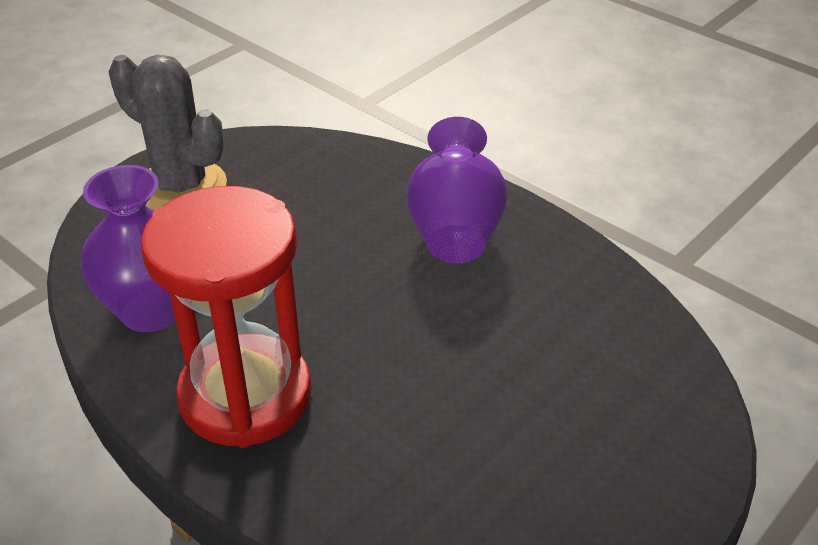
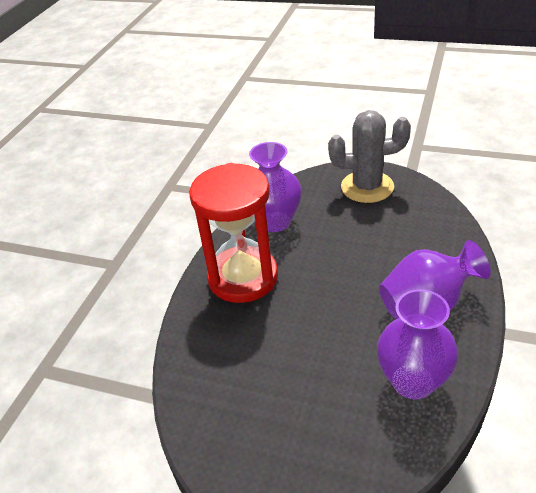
camera: 70 degrees right, 0 degrees up
grey cactus [109,55,227,210] -> grey cactus turned 75 degrees clockwise [328,110,411,203]
none -> purple vase [377,289,458,399]

